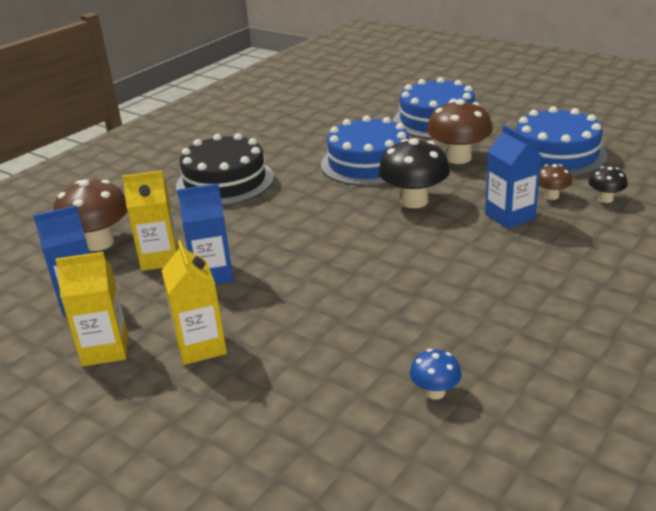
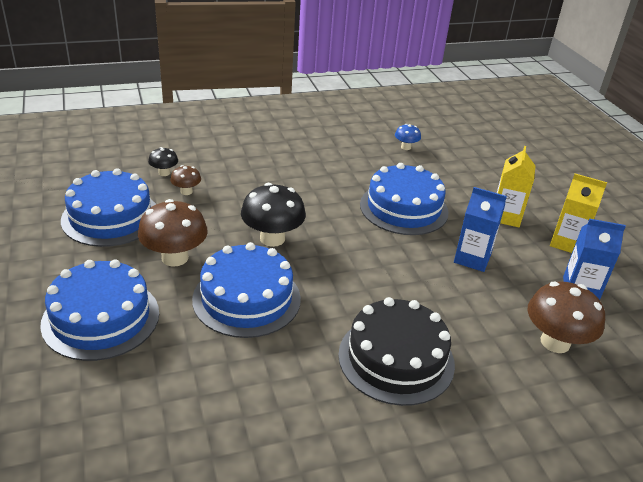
camera: 150 degrees left, 5 degrees up
yellow carton [122,170,178,271] -> none
blue carton [485,125,541,229] -> none
none -> blue cake [360,163,448,235]

